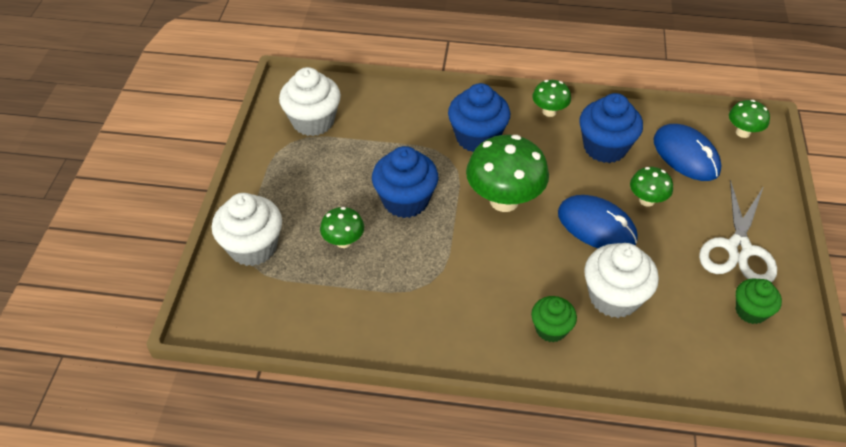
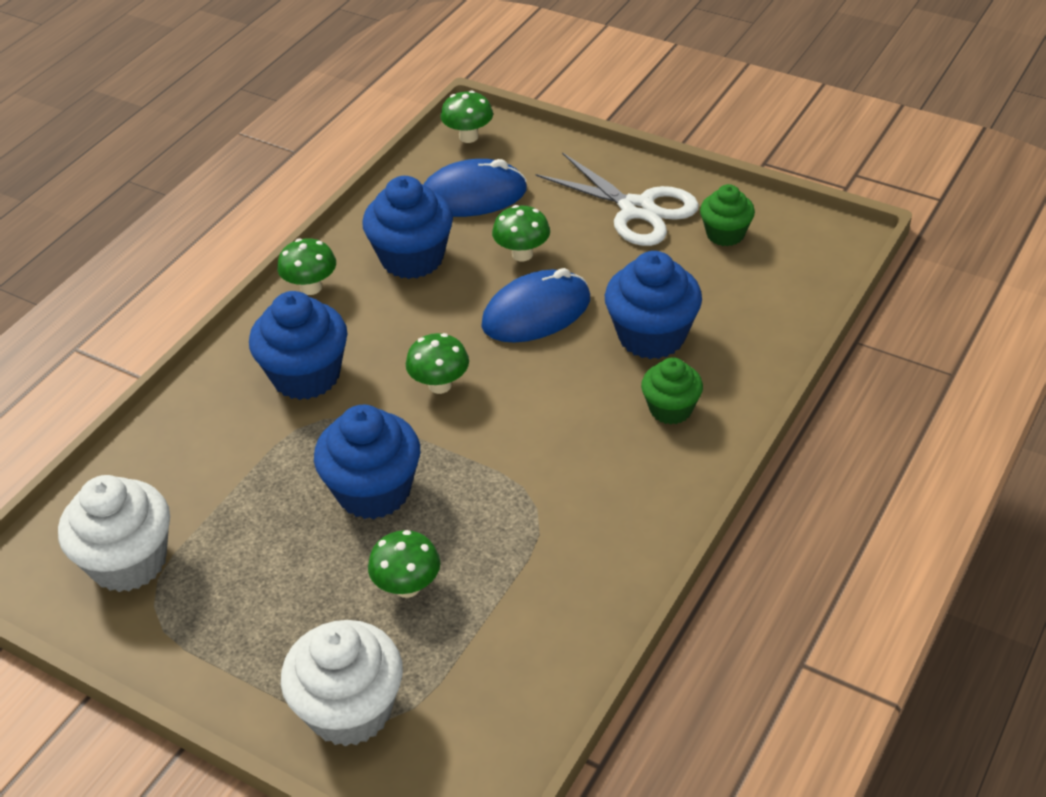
camera: 65 degrees left, 5 degrees down
green mushroom [466,135,549,212] -> green mushroom [406,333,469,394], size x0.52
white cupcake [584,243,659,318] -> blue cupcake [605,251,702,359]

